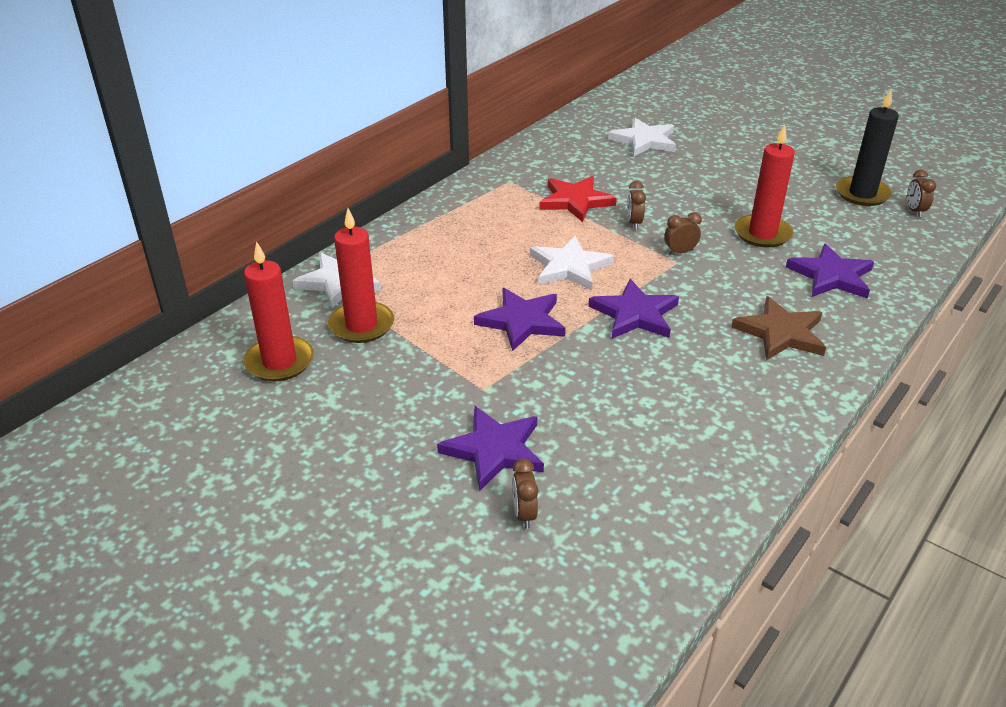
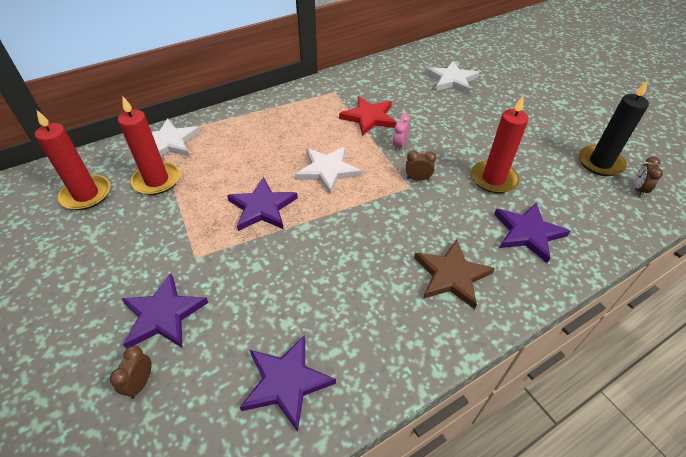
camera: 20 degrees right, 10 degrees up
purple star [588,279,679,339] -> purple star moved to [240,335,336,432]
brown clock [627,181,646,229] -> pink clock [393,114,410,151]

